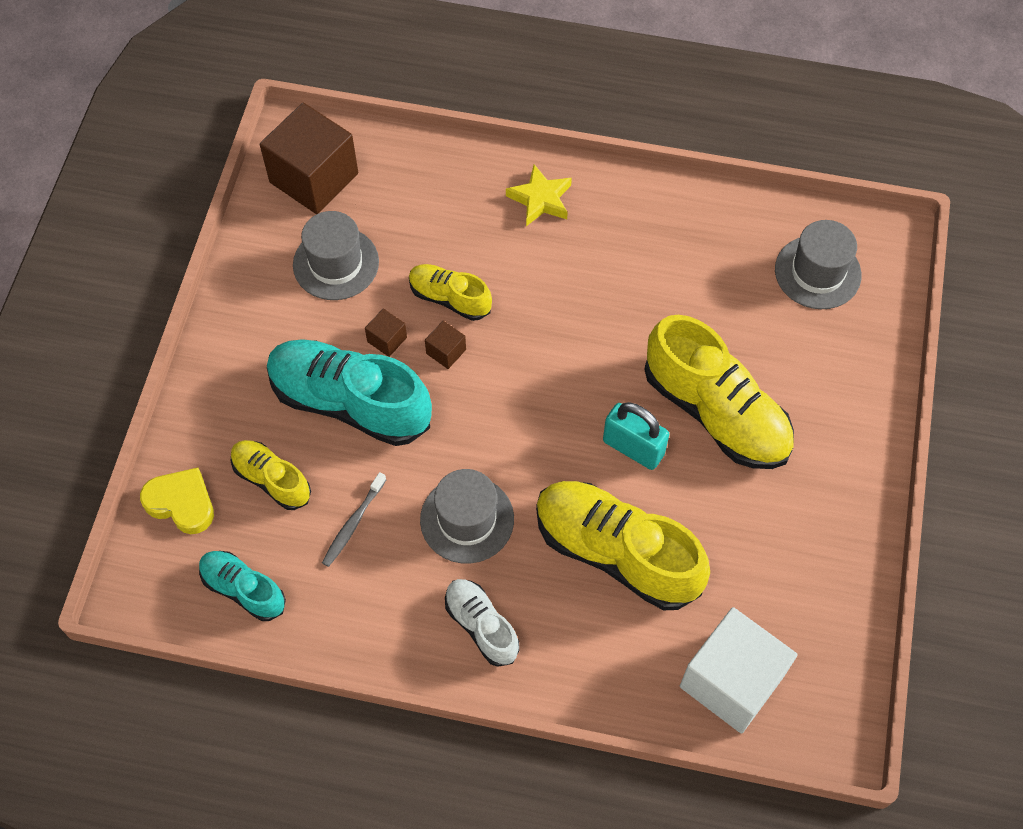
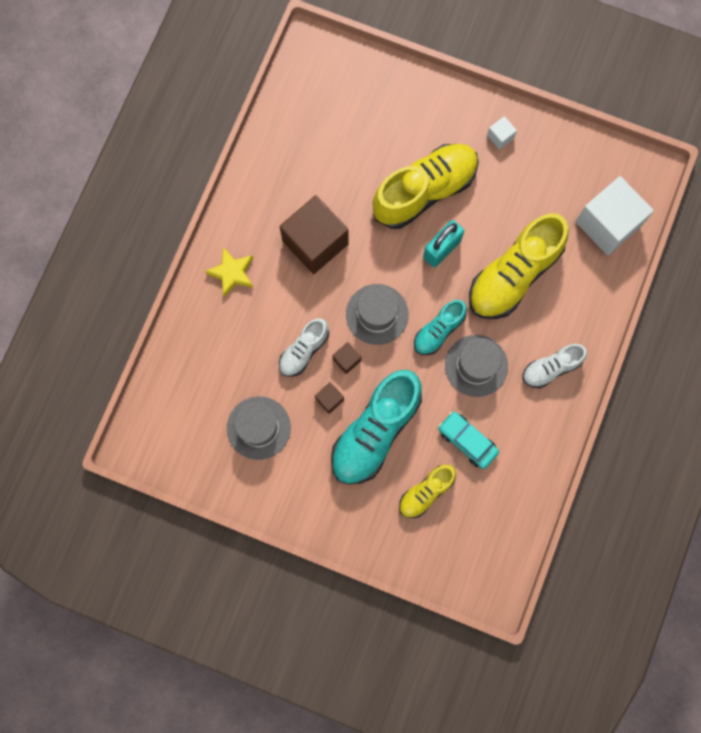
camera: 80 degrees left, 15 degrees up
yellow heart [140,468,214,534] -> none
turquoise shoe [199,551,286,621] -> turquoise shoe moved to [414,300,467,355]
brown cube [260,103,358,214] -> brown cube moved to [280,195,349,274]
grey toothbrush [322,472,386,567] -> turquoise car [438,411,499,469]
yellow shoe [409,264,492,321] -> white shoe [279,319,329,376]
grey hat [775,220,862,309] -> grey hat moved to [346,284,409,345]
none -> white cube [487,116,517,150]

